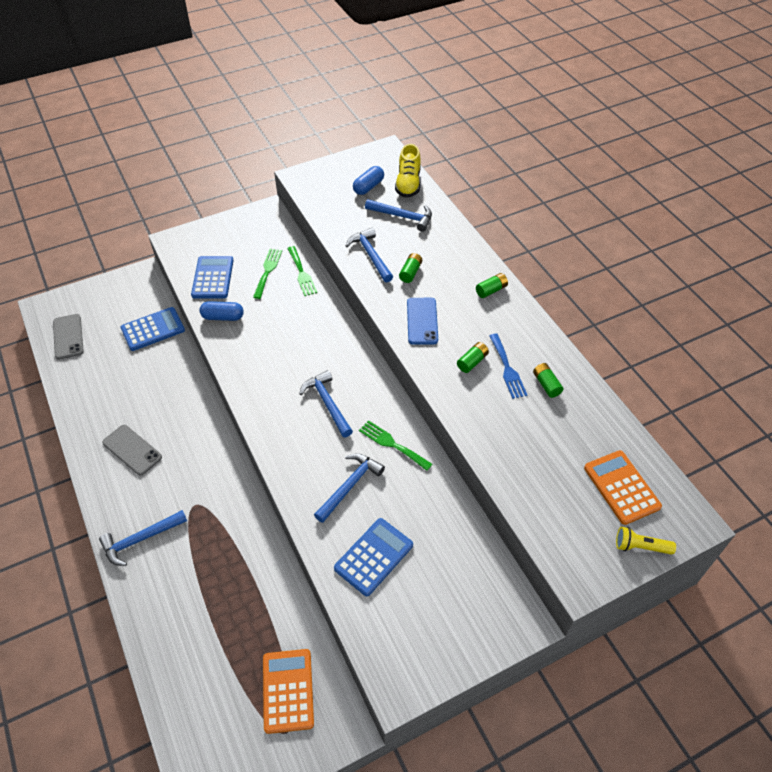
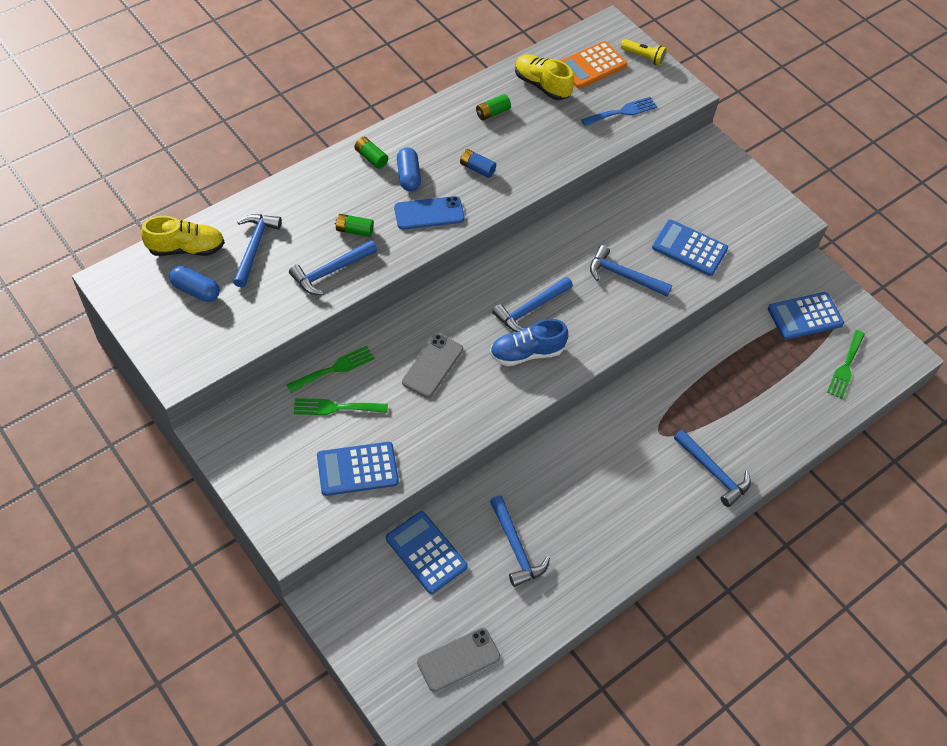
camera: 105 degrees left, 5 degrees up
grey phone [102,425,162,476] -> grey phone moved to [402,334,463,398]
blue capsule [199,301,244,321] -> blue capsule moved to [397,147,421,191]
orange calculator [263,649,314,734] -> blue calculator [768,292,844,340]
green fork [359,420,432,471] -> green fork moved to [827,330,865,399]
green battery [457,342,489,373] -> blue battery [460,149,496,178]
blue fork [489,333,527,399] -> blue fork moved to [581,97,657,126]
yellow flashlight [616,527,676,555] -> yellow flashlight turned 60 degrees counterclockwise [621,39,667,66]
none -> blue shoe [490,319,568,366]
none -> blue hammer [490,496,550,587]
none -> yellow shoe [515,54,574,100]

